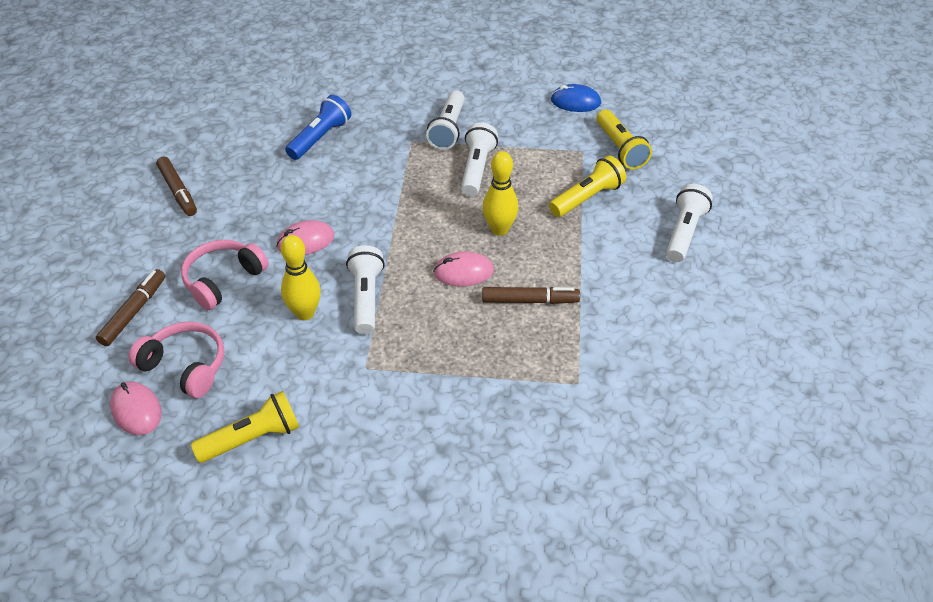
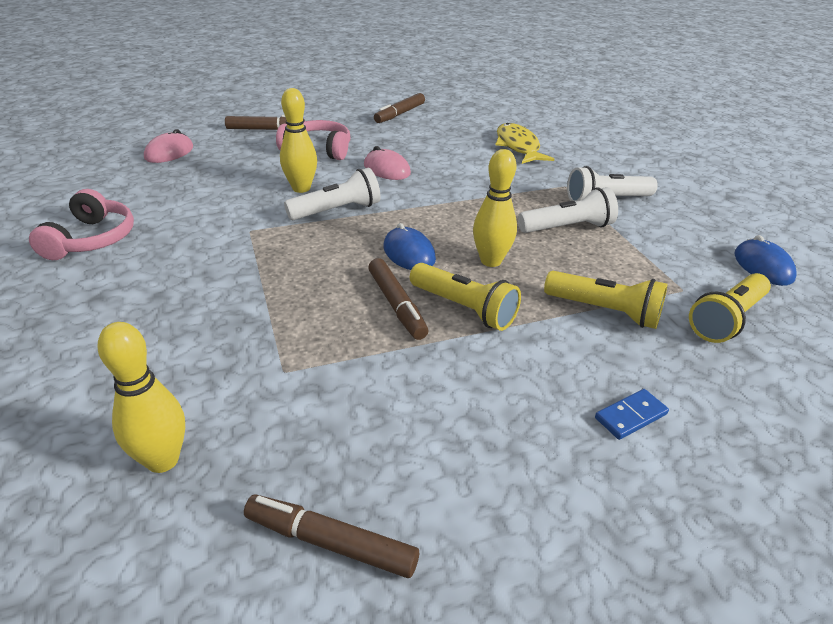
camera: 65 degrees right, 10 degrees down
pink headphones [129,321,224,398] -> pink headphones moved to [29,189,134,260]
yellow flashlight [191,391,299,463] -> yellow flashlight moved to [410,263,521,331]
blue flashlight [285,95,351,160] -> yellow fish [495,123,554,164]
pink mouse [433,251,494,287] -> blue mouse [383,223,436,270]
white flashlight [666,184,713,262] -> blue domino [595,389,669,440]
none -> yellow bowling pin [97,322,185,473]
none -> brown marker [244,494,419,578]

